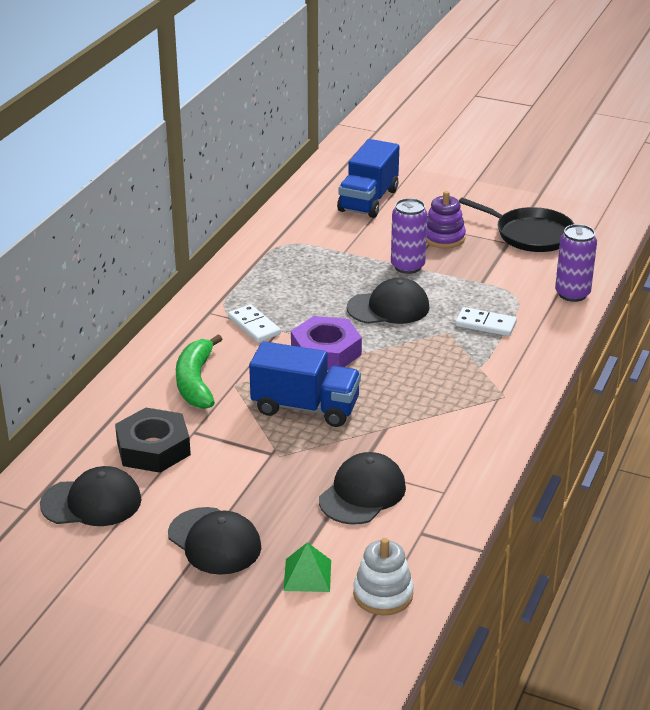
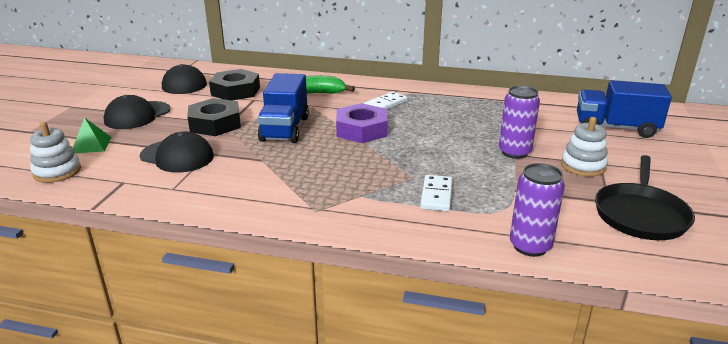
camera: 80 degrees right, 5 degrees down
black cap [347,277,430,324] -> none
purple stacking toy [426,191,466,248] -> white stacking toy [561,117,608,177]
none -> black nut [187,98,241,136]

